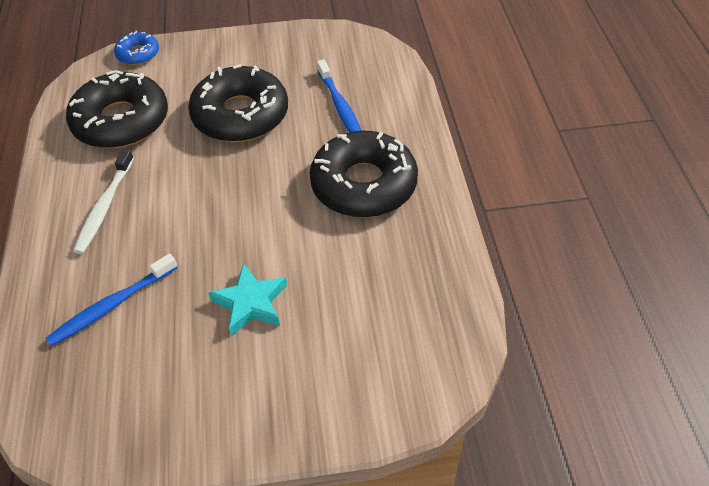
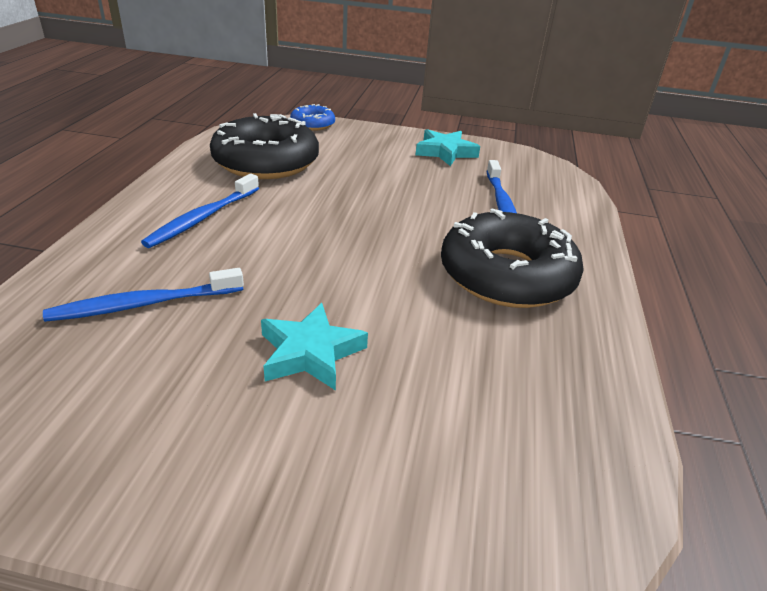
camera: 15 degrees right, 15 degrees down
white toothbrush [73,149,134,254] -> blue toothbrush [141,174,259,248]
black donut [188,64,288,142] -> none
none -> turquoise star [416,129,480,166]

